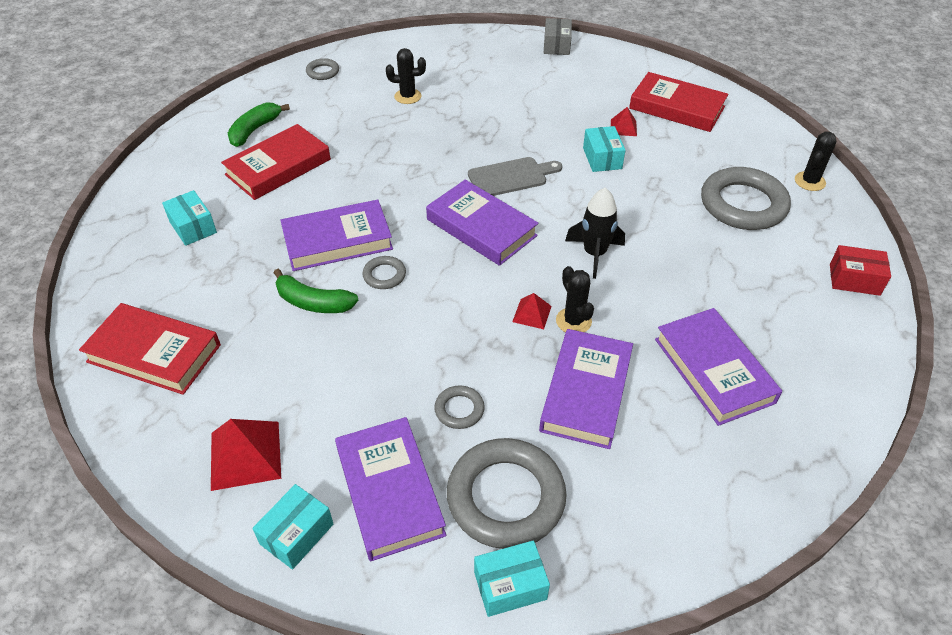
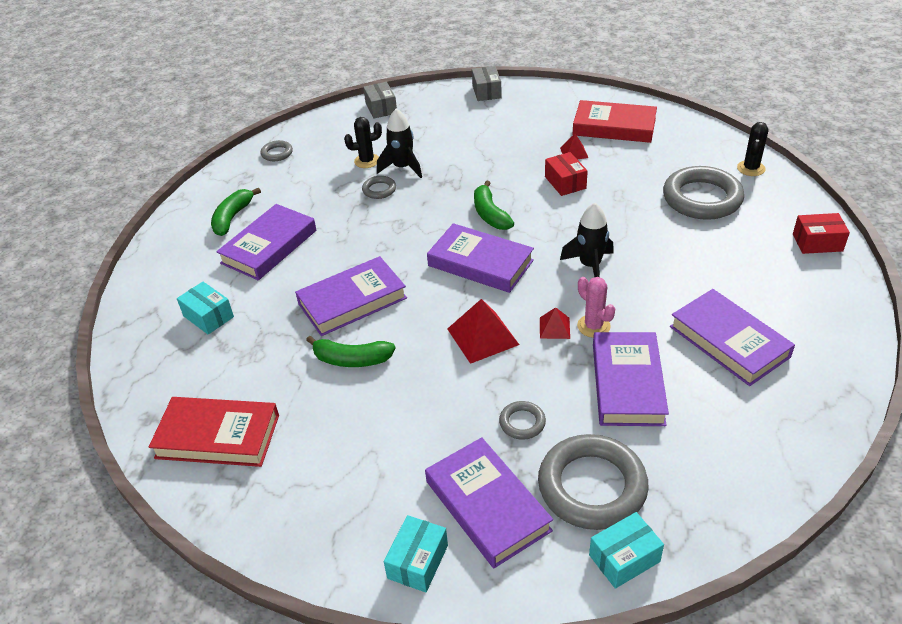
camera: 10 degrees left, 5 degrees down
red pyramid [211,419,281,491] -> red pyramid moved to [448,299,519,364]
red book [221,124,331,200] -> purple book [216,204,316,281]
grey ring [362,256,406,289] -> grey ring moved to [362,176,396,199]
grey cutting board [468,157,562,196] -> green banana [474,180,514,230]
black cactus [556,266,594,332] -> pink cactus [577,277,615,338]
turquoise box [583,126,626,172] -> red box [545,152,588,196]
none -> grey box [363,82,397,119]
none -> black rocket [377,109,422,178]

